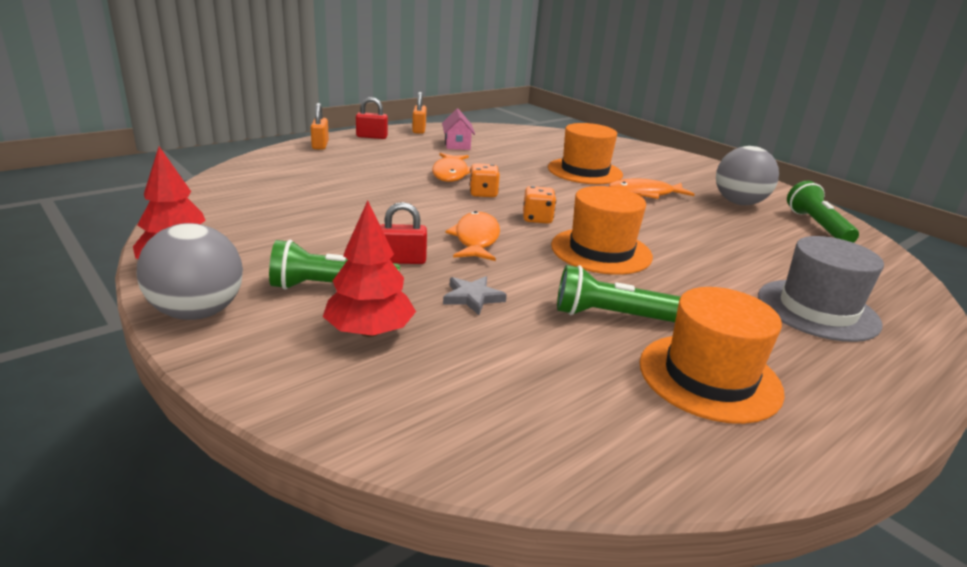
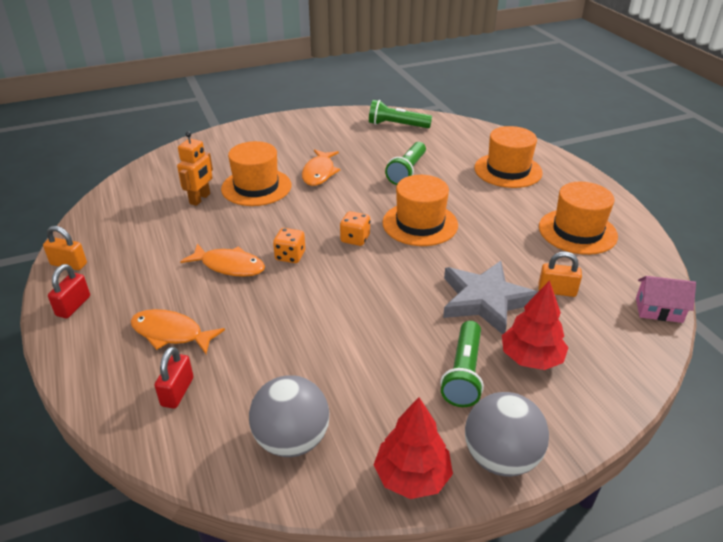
camera: 70 degrees left, 10 degrees up
orange padlock [311,103,329,150] -> orange padlock moved to [538,252,582,297]
red padlock [380,202,427,264] -> red padlock moved to [154,346,193,409]
pink house [442,109,475,150] -> pink house moved to [636,276,696,323]
grey star [443,276,507,315] -> grey star [443,261,538,334], size x2.12
orange fish [445,211,500,261] -> orange fish moved to [130,309,225,354]
green flashlight [557,265,681,322] -> green flashlight moved to [385,142,426,185]
grey ball [716,146,779,205] -> grey ball moved to [249,375,329,457]
grey hat [758,236,884,342] -> orange hat [474,126,543,188]
none -> orange robot [177,131,213,206]

